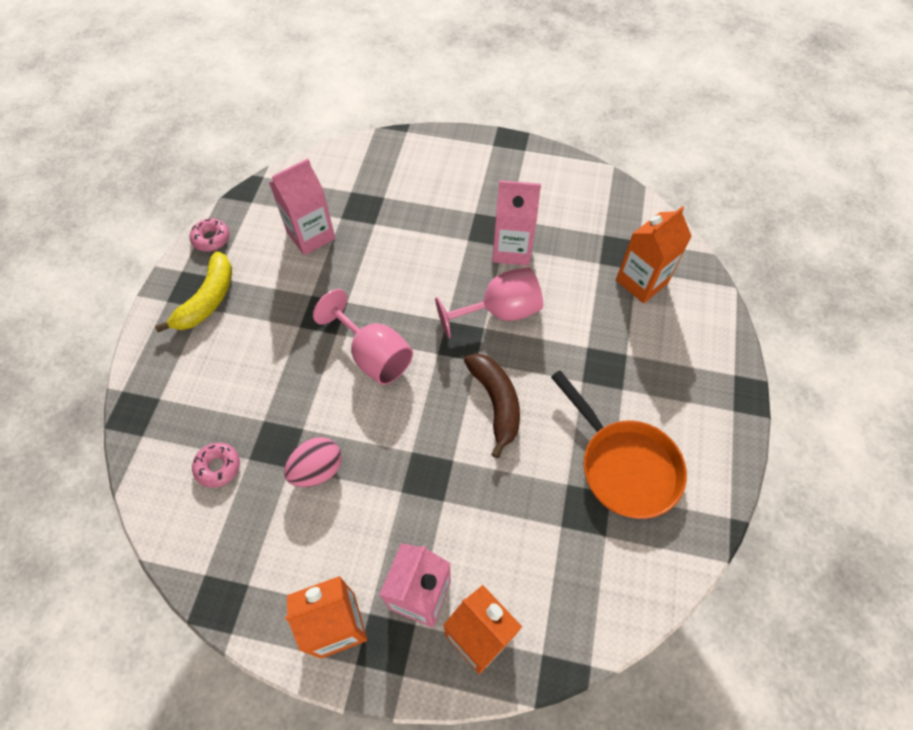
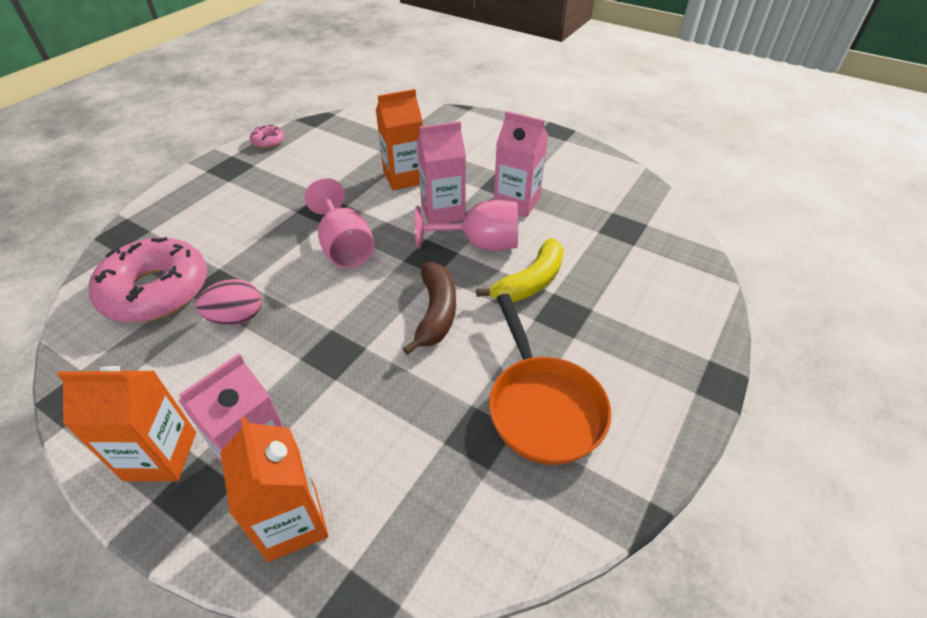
camera: 20 degrees right, 15 degrees down
yellow banana [155,251,232,332] -> yellow banana moved to [476,238,564,302]
pink donut [192,442,240,488] -> pink donut [88,237,207,322], size x2.35
pink carton [269,159,335,255] -> pink carton moved to [417,121,466,223]
orange carton [616,206,692,304] -> orange carton moved to [376,89,423,191]

